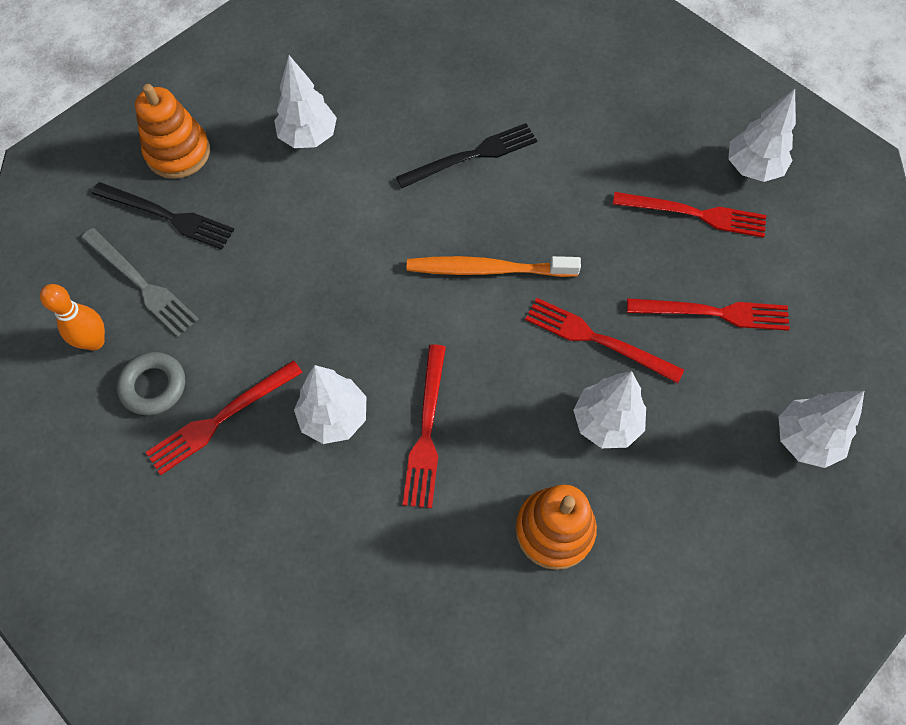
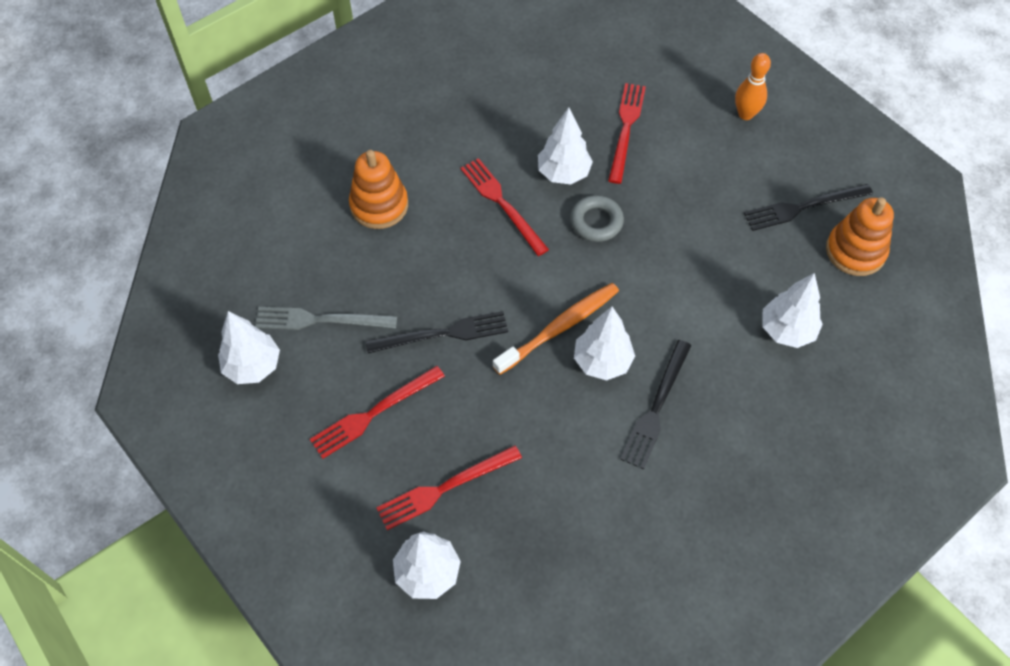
camera: 140 degrees right, 5 degrees down
grey fork [81,228,199,337] -> grey fork moved to [255,307,397,330]
grey ring [117,352,185,415] -> grey ring moved to [570,195,624,242]
red fork [525,298,684,383] -> black fork [365,311,508,354]
white tree [573,371,646,448] -> white tree moved to [574,307,635,380]

